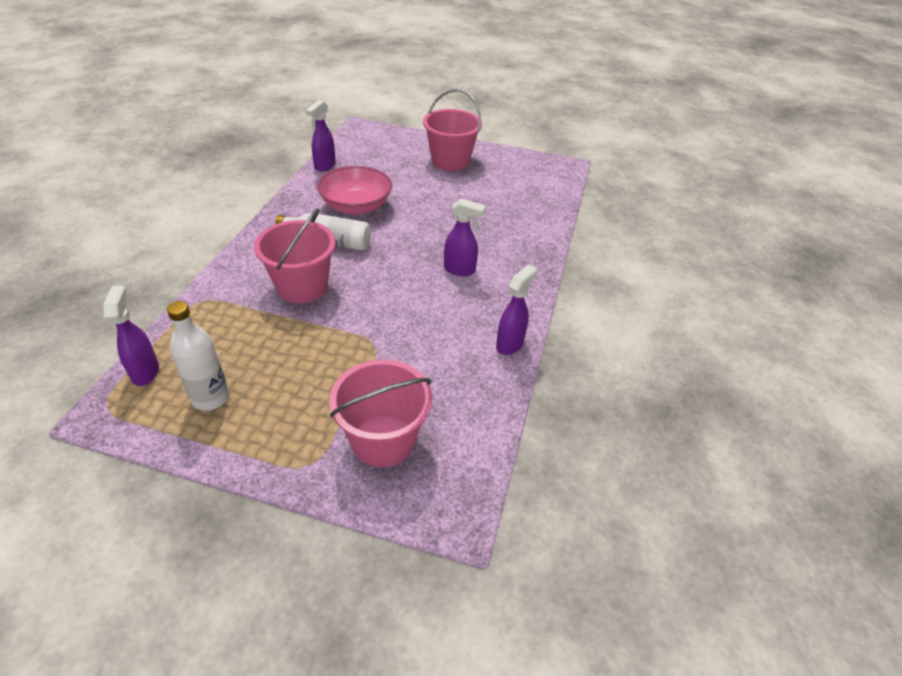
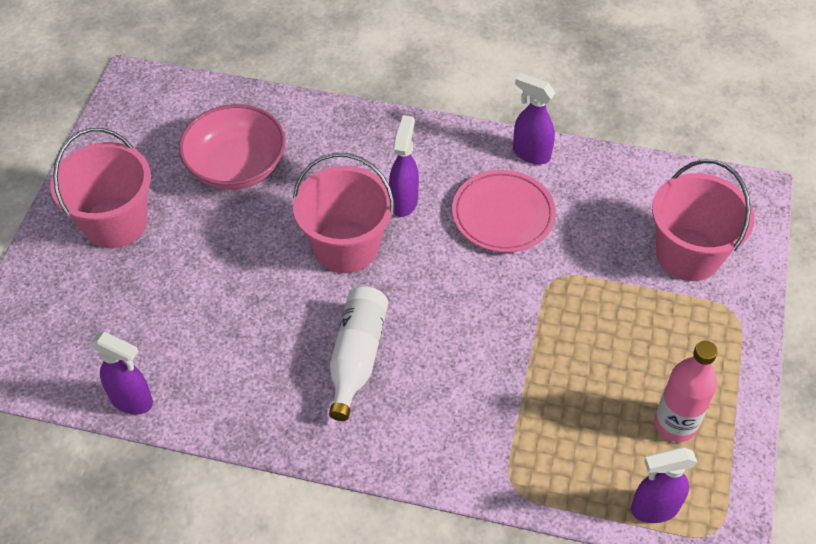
camera: 90 degrees left, 10 degrees up
white bottle [167,301,229,411] -> pink bottle [654,341,718,442]
pink bucket [254,209,336,303] -> pink bucket moved to [293,153,394,273]
pink bowl [317,166,392,215] -> pink bowl moved to [179,104,286,190]
none -> pink plate [452,170,556,253]

